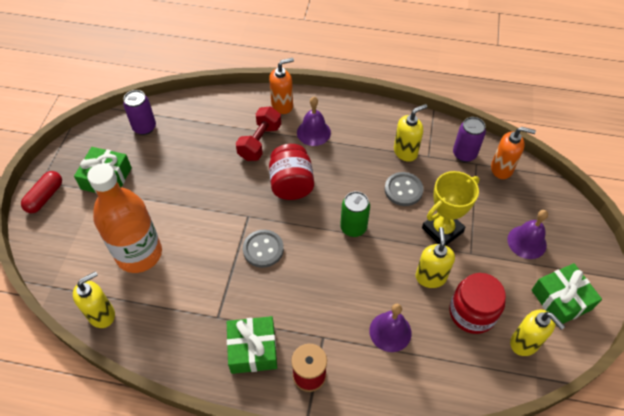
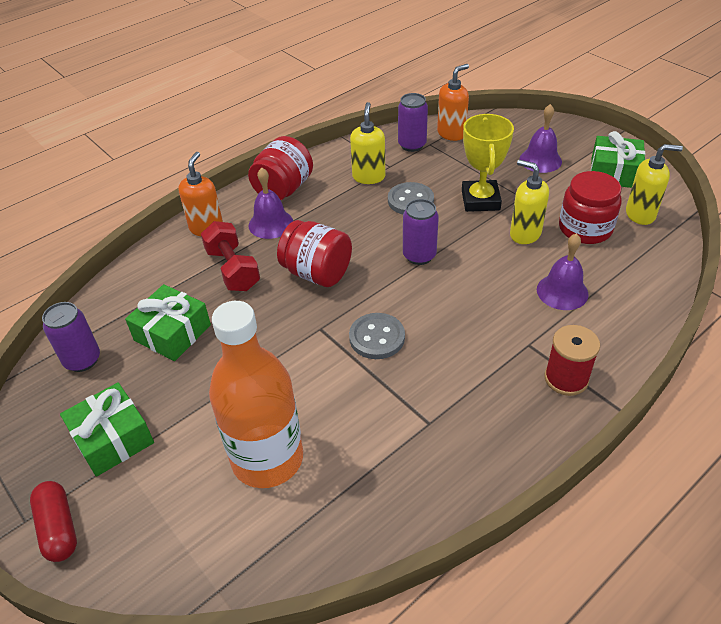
camera: 50 degrees left, 10 degrees down
yellow soap dispenser [73,271,115,328] -> none
green gift [227,316,277,374] -> green gift moved to [125,284,211,361]
green can [340,191,370,237] -> purple can [403,199,439,265]
none -> red jar [248,136,313,200]

